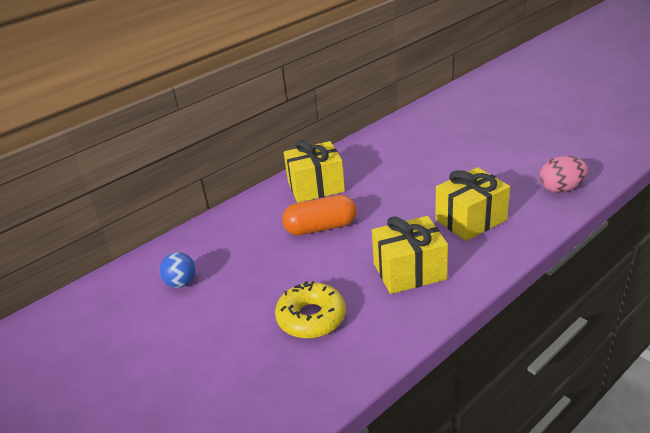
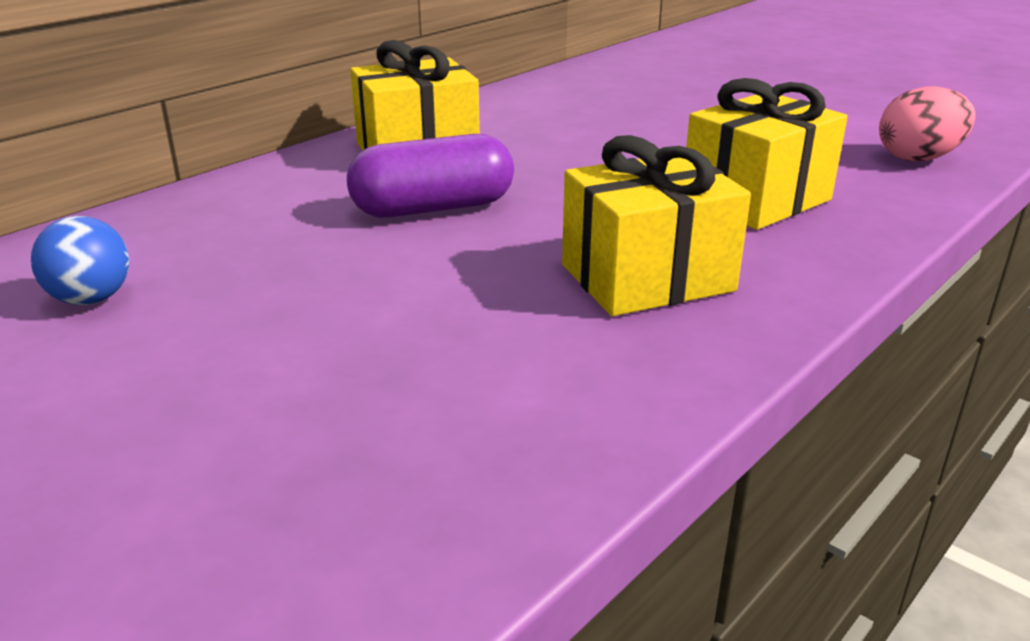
camera: 10 degrees left, 5 degrees down
yellow donut [275,281,346,339] -> none
orange capsule [282,195,357,235] -> purple capsule [347,134,514,218]

